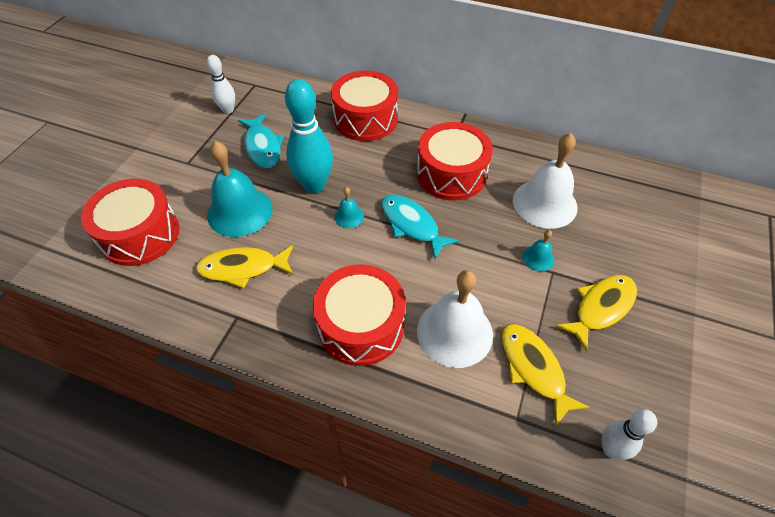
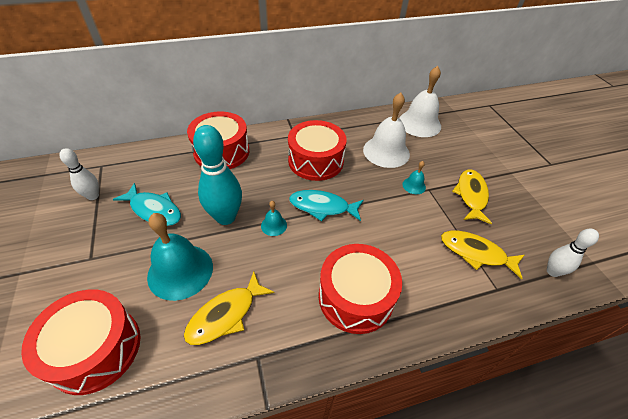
camera: 40 degrees left, 5 degrees down
white bell [417,270,493,368] -> white bell moved to [399,66,441,137]

